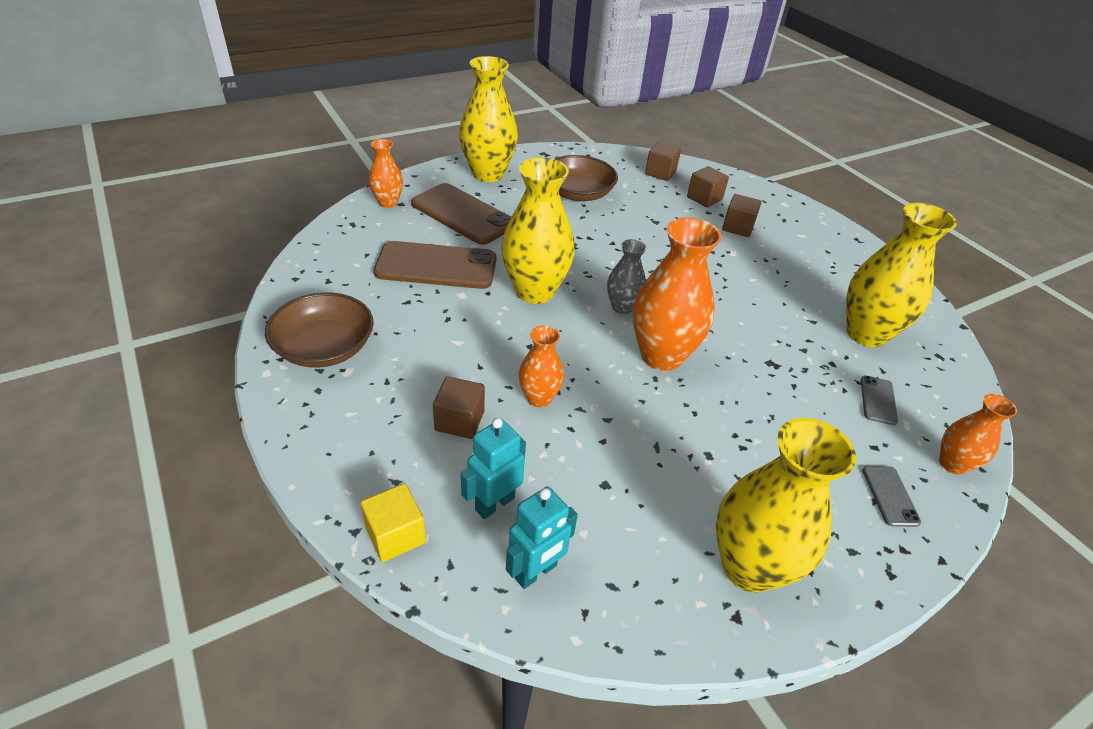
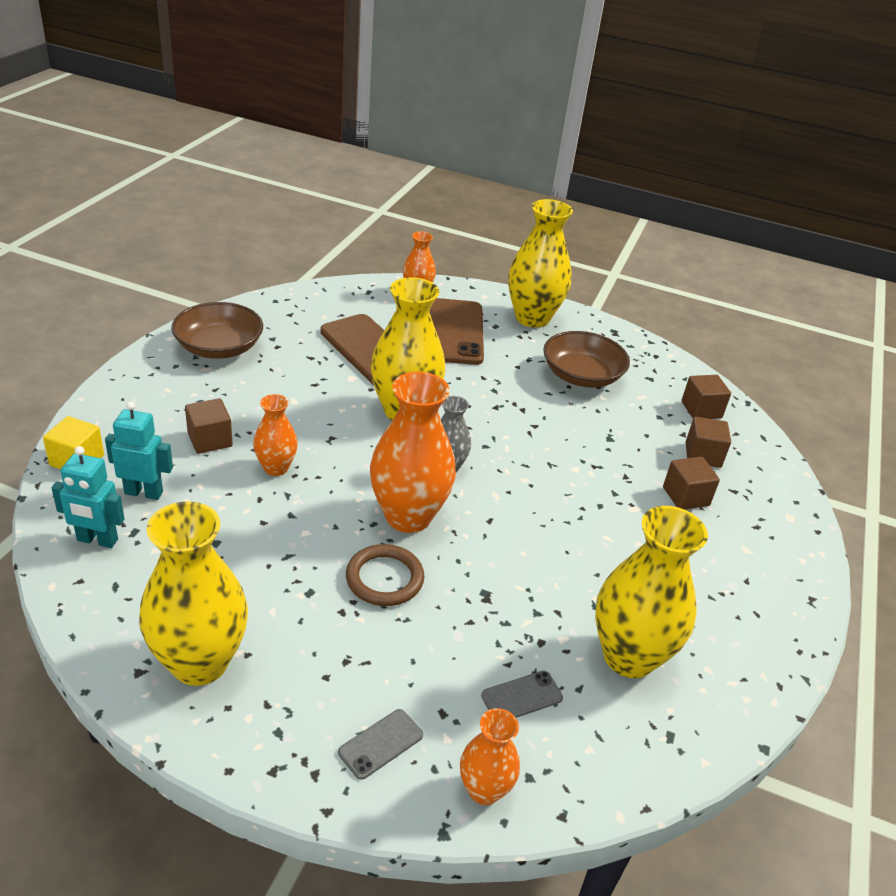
camera: 50 degrees right, 5 degrees down
none -> brown ring [346,544,424,606]

